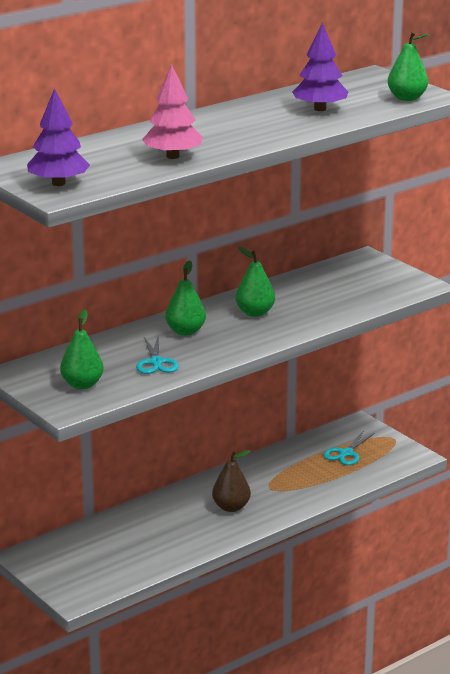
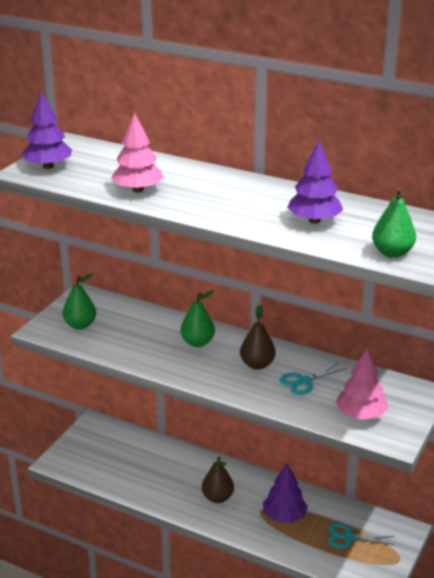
camera: 65 degrees right, 5 degrees up
turquoise scissors [136,335,179,374] -> turquoise scissors moved to [280,362,346,395]
green pear [236,247,275,317] -> brown pear [240,305,276,370]
none -> purple tree [263,463,308,523]
none -> pink tree [336,348,388,420]

